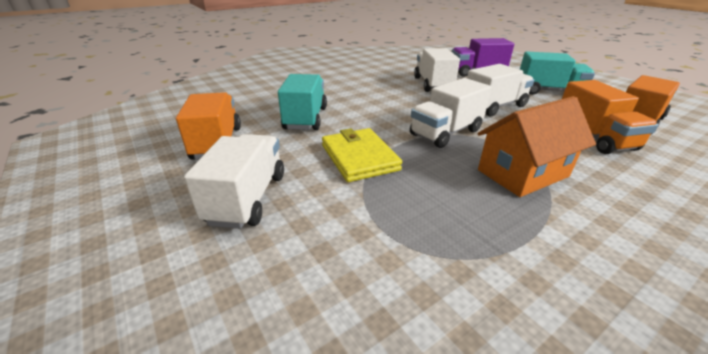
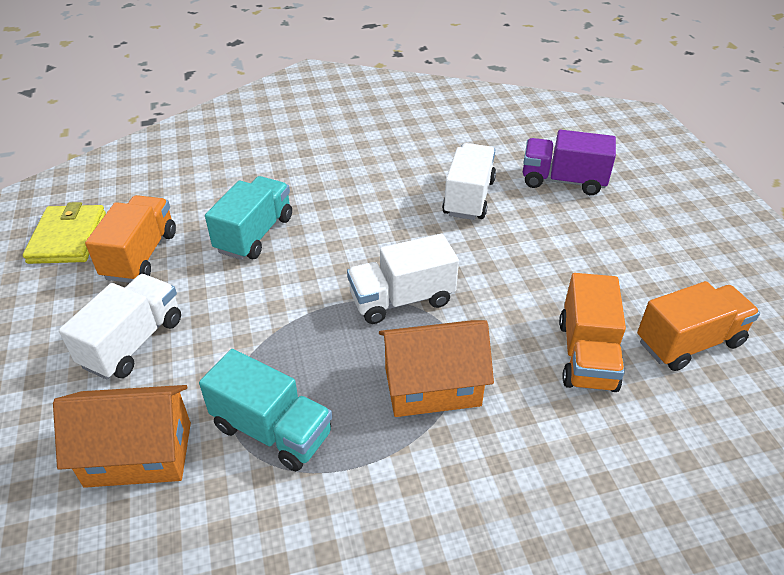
camera: 20 degrees right, 10 degrees up
yellow wallet [322,128,402,182] -> yellow wallet moved to [23,202,106,264]
white truck [467,64,534,116] -> none
turquoise truck [520,51,595,95] -> turquoise truck moved to [199,349,332,471]
none -> orange house [53,385,191,488]

